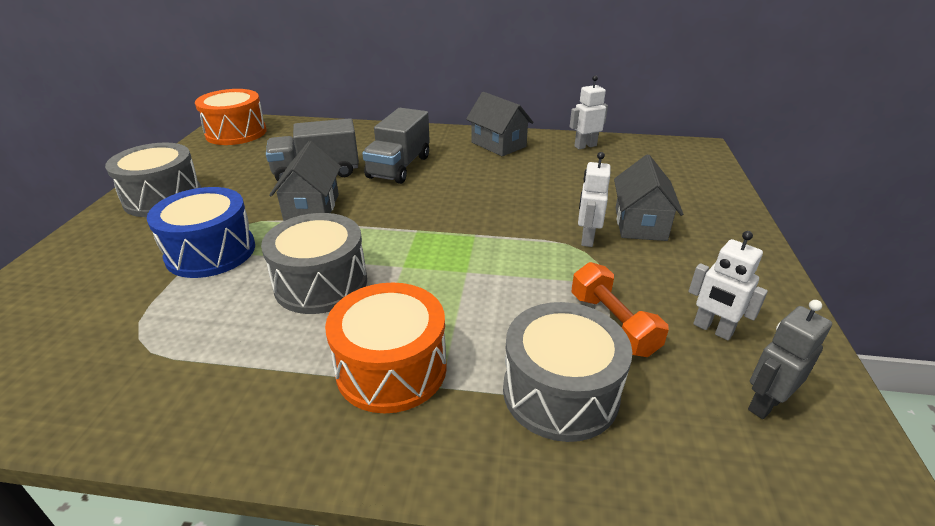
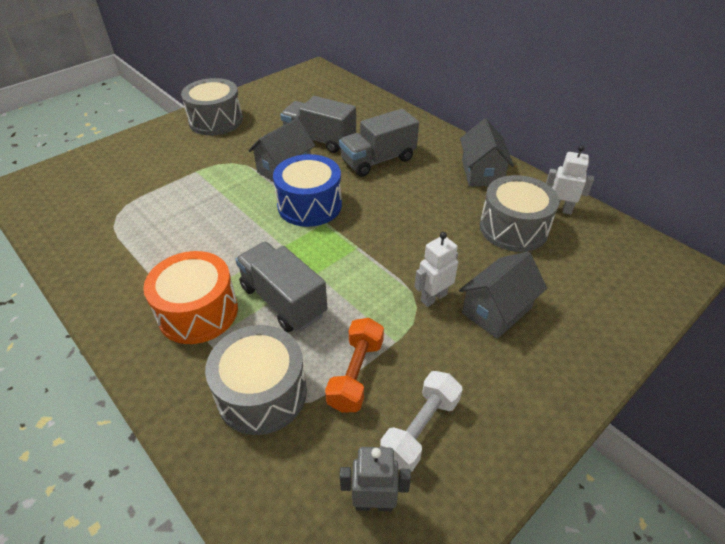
camera: 40 degrees right, 10 degrees up
blue drum [147,187,255,278] -> blue drum moved to [273,154,342,227]
orange drum [195,89,267,145] -> none
grey drum [261,213,367,314] -> grey drum moved to [480,175,559,252]
white robot [689,231,768,341] -> white dumbbell [380,371,463,472]
none -> grey truck [235,242,327,332]

